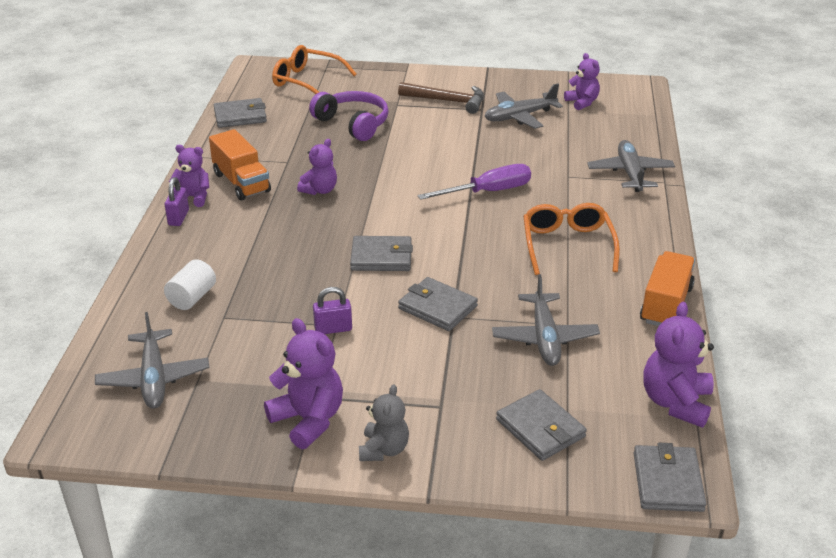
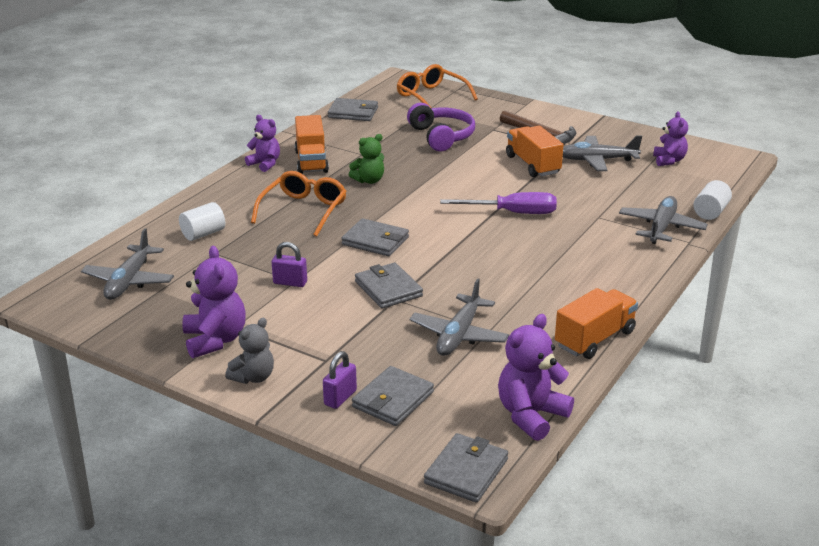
camera: 25 degrees right, 5 degrees down
purple padlock [165,177,189,226] -> purple padlock moved to [323,351,357,409]
purple teddy bear [297,139,337,195] -> green teddy bear [349,134,384,184]
grey wallet [496,389,587,461] -> grey wallet turned 45 degrees clockwise [352,366,434,426]
orange glasses [523,203,620,275] -> orange glasses moved to [251,171,347,237]
none -> orange truck [506,126,564,177]
none -> white cylinder [693,180,732,220]

